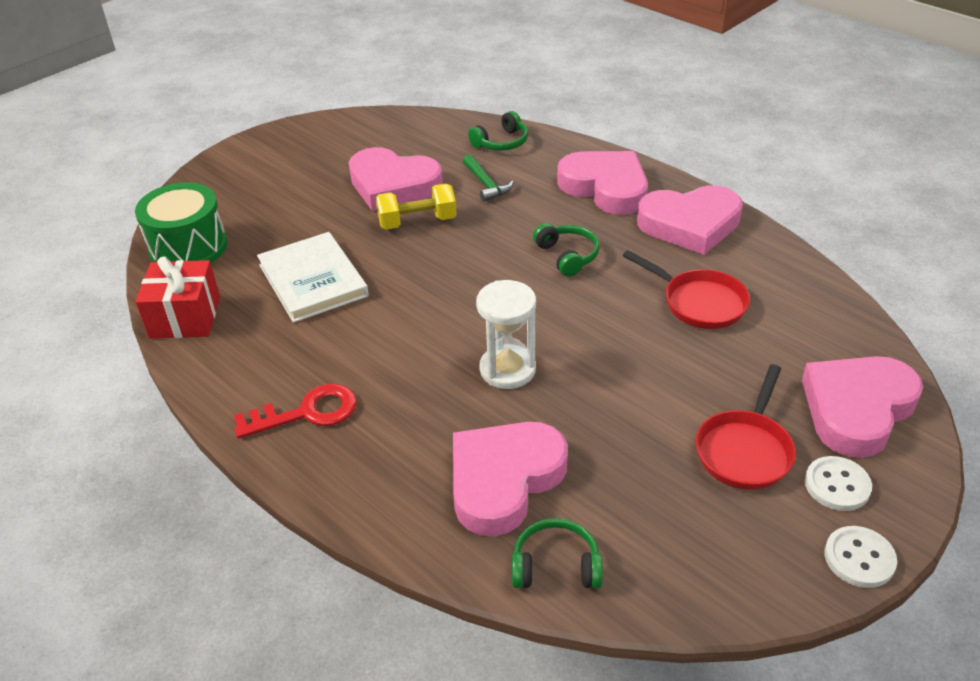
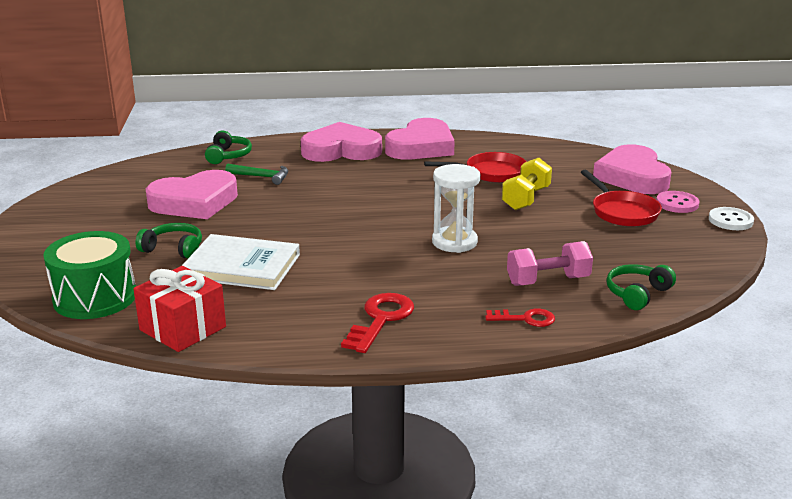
camera: 50 degrees left, 15 degrees down
yellow dumbbell [375,183,457,230] -> yellow dumbbell moved to [502,157,552,210]
pink heart [453,422,568,536] -> pink dumbbell [507,241,593,286]
green headphones [533,223,600,277] -> green headphones moved to [136,223,202,259]
white button [805,456,872,511] -> pink button [656,191,700,213]
none -> red key [485,309,555,327]

